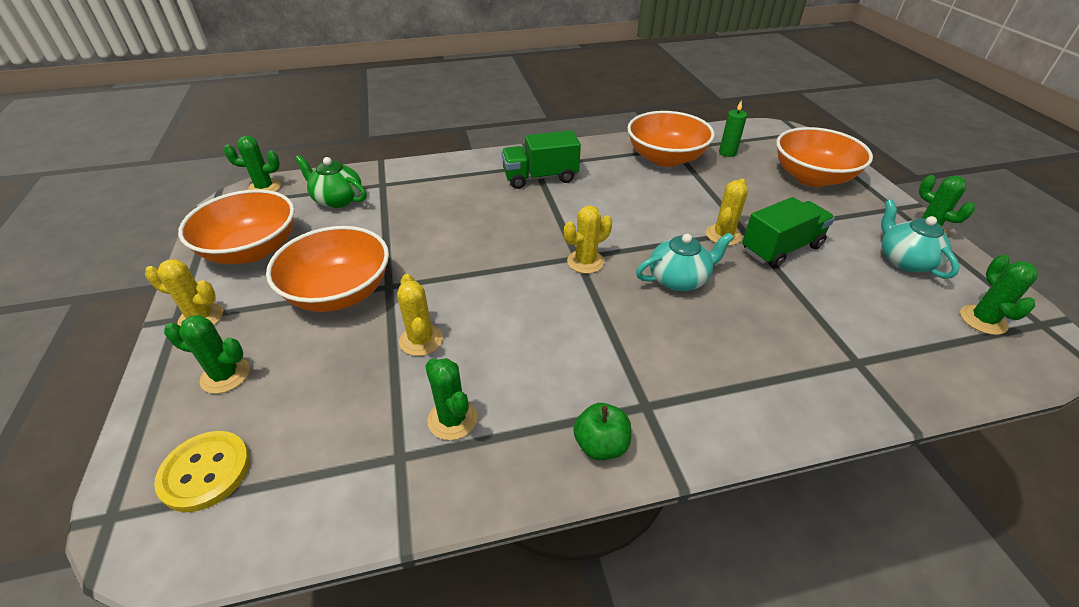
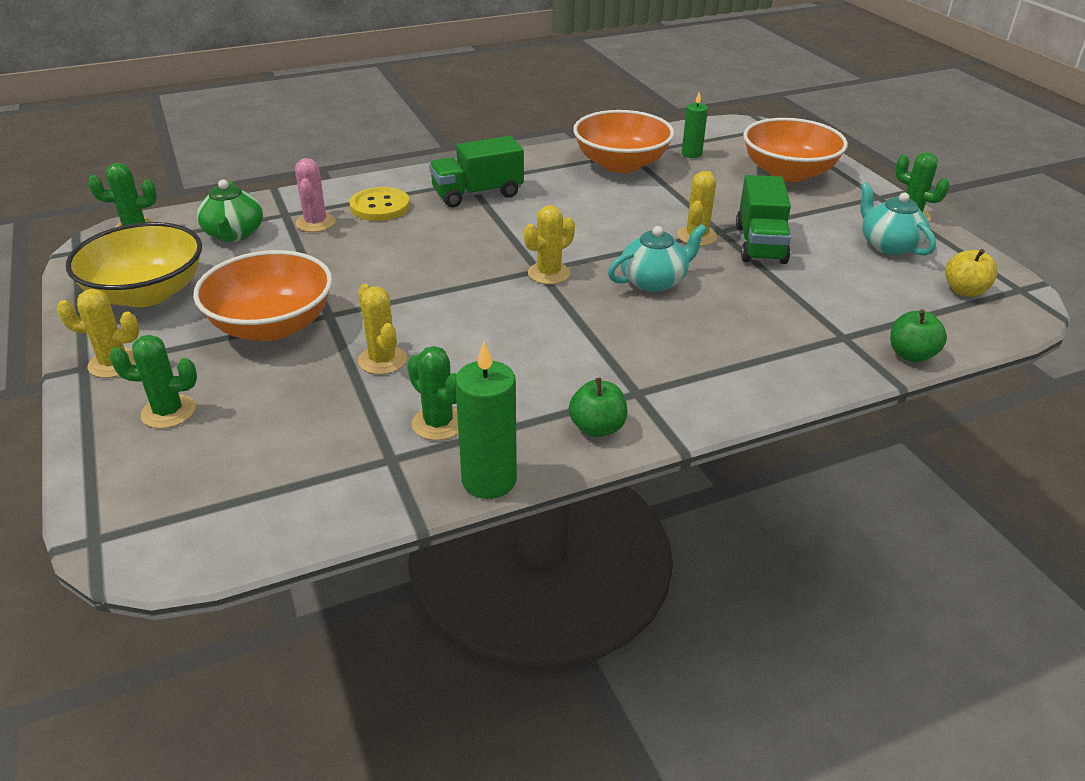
camera: 10 degrees left, 5 degrees down
yellow button [154,431,250,512] -> yellow button moved to [350,187,410,221]
orange bowl [178,189,295,264] -> yellow bowl [66,222,202,307]
green teapot [295,155,367,208] -> green teapot turned 120 degrees counterclockwise [197,179,263,242]
green truck [742,197,835,268] -> green truck turned 135 degrees clockwise [736,175,791,264]
green cactus [960,255,1038,335] -> yellow apple [945,249,998,297]
none -> pink cactus [295,158,336,232]
none -> green candle [455,341,517,499]
none -> green apple [890,309,947,362]

